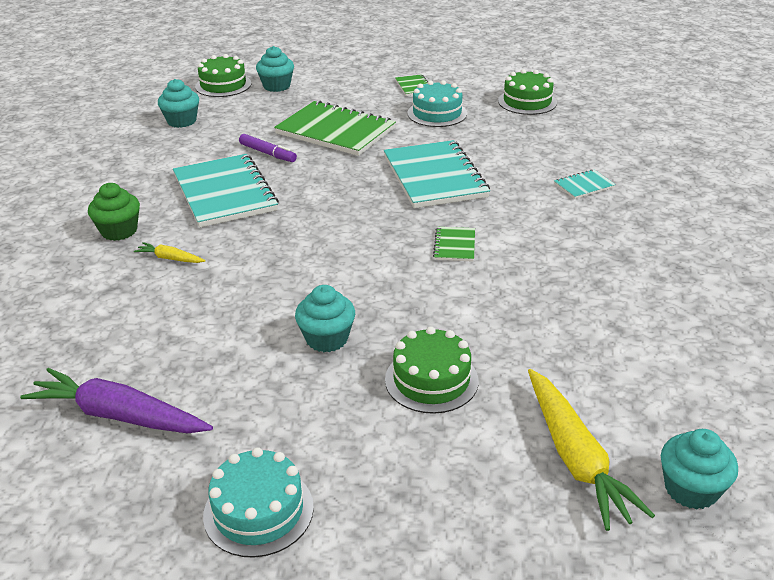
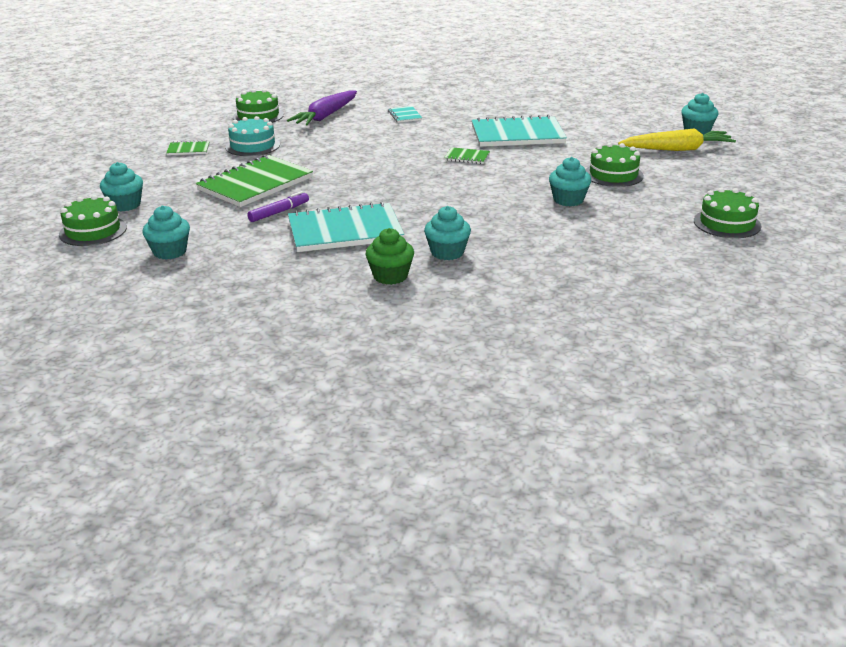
camera: 80 degrees left, 5 degrees down
purple carrot [20,368,213,433] -> purple carrot moved to [287,91,357,126]
yellow carrot [134,242,205,263] -> turquoise cupcake [424,206,471,260]
turquoise cake [203,447,314,558] -> green cake [694,187,761,238]
turquoise notebook [384,140,490,208] -> turquoise notebook moved to [472,115,567,147]

